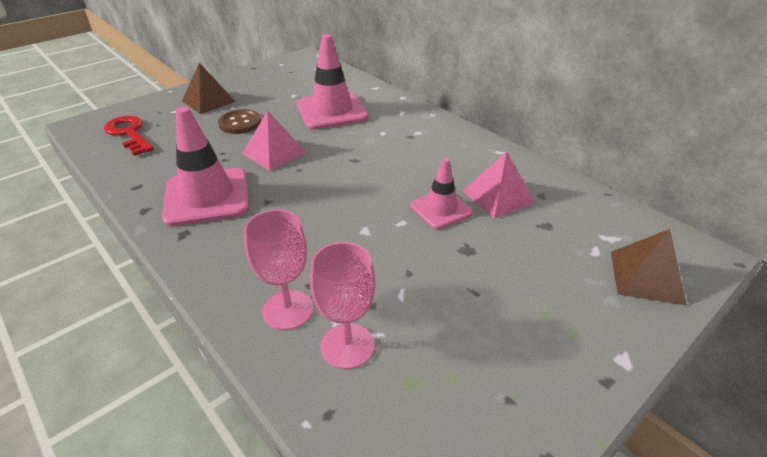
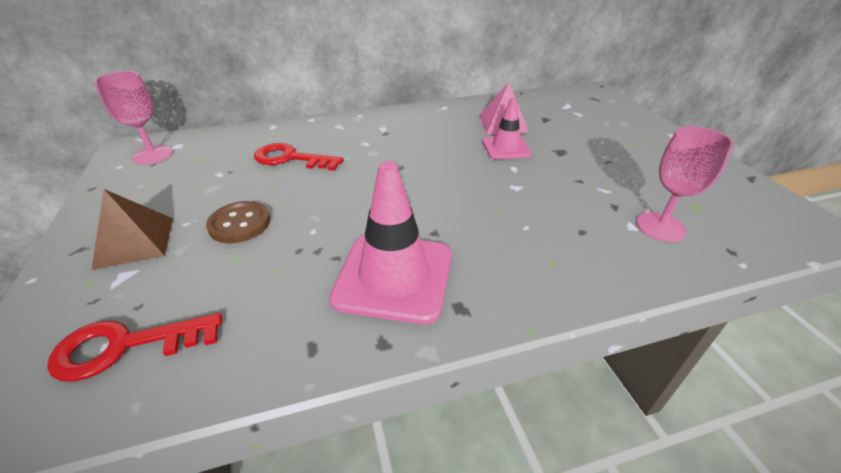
camera: 65 degrees left, 0 degrees up
pink pyramid [242,110,306,171] -> none
pink goblet [244,209,313,330] -> pink goblet moved to [94,71,173,165]
pink traffic cone [297,34,369,130] -> red key [254,143,343,171]
brown pyramid [611,229,687,305] -> none

